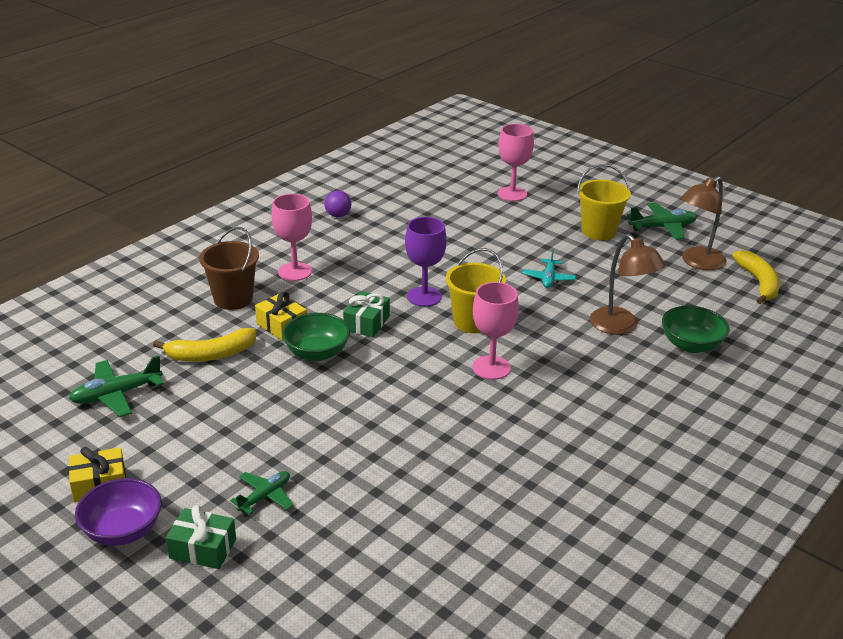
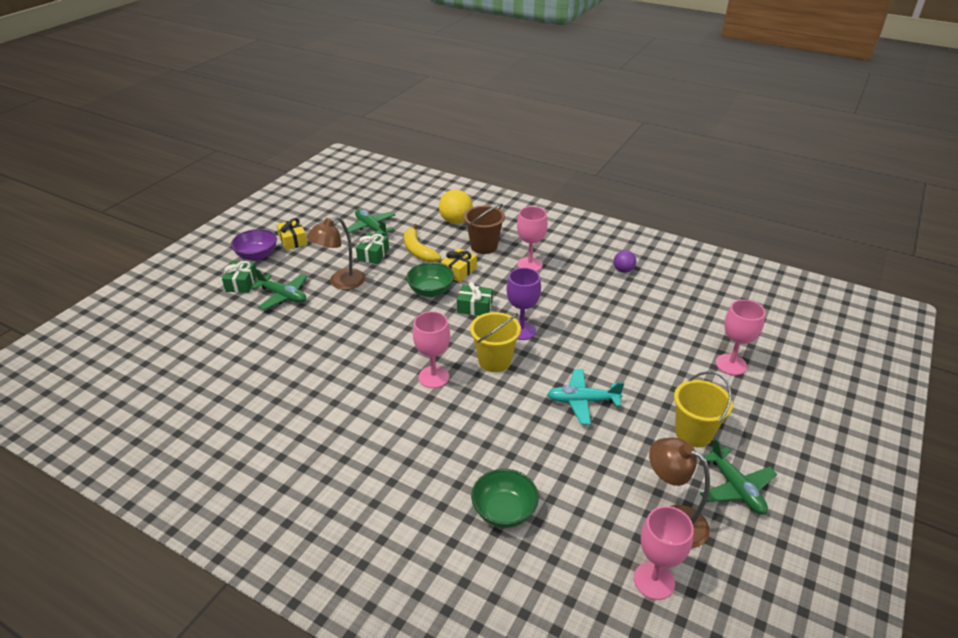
camera: 80 degrees right, 5 degrees up
green plane [230,471,293,515] -> green plane [251,269,308,310], size x1.51
turquoise plane [522,250,576,288] -> turquoise plane [547,369,624,425], size x1.51
brown lamp [590,234,666,335] -> brown lamp moved to [307,216,365,290]
yellow banana [732,250,780,304] -> pink goblet [634,506,694,600]
none -> green gift [356,233,389,264]
none -> yellow ball [439,190,473,224]

